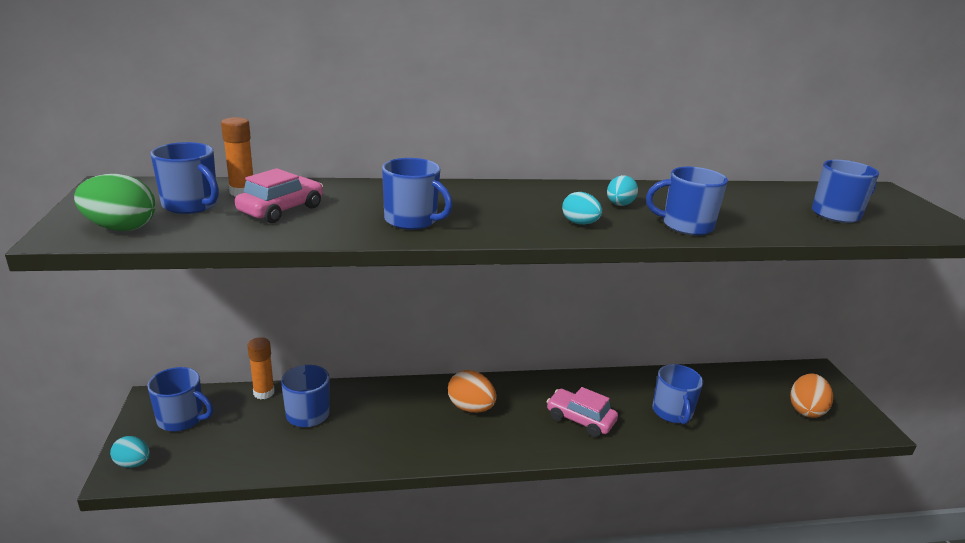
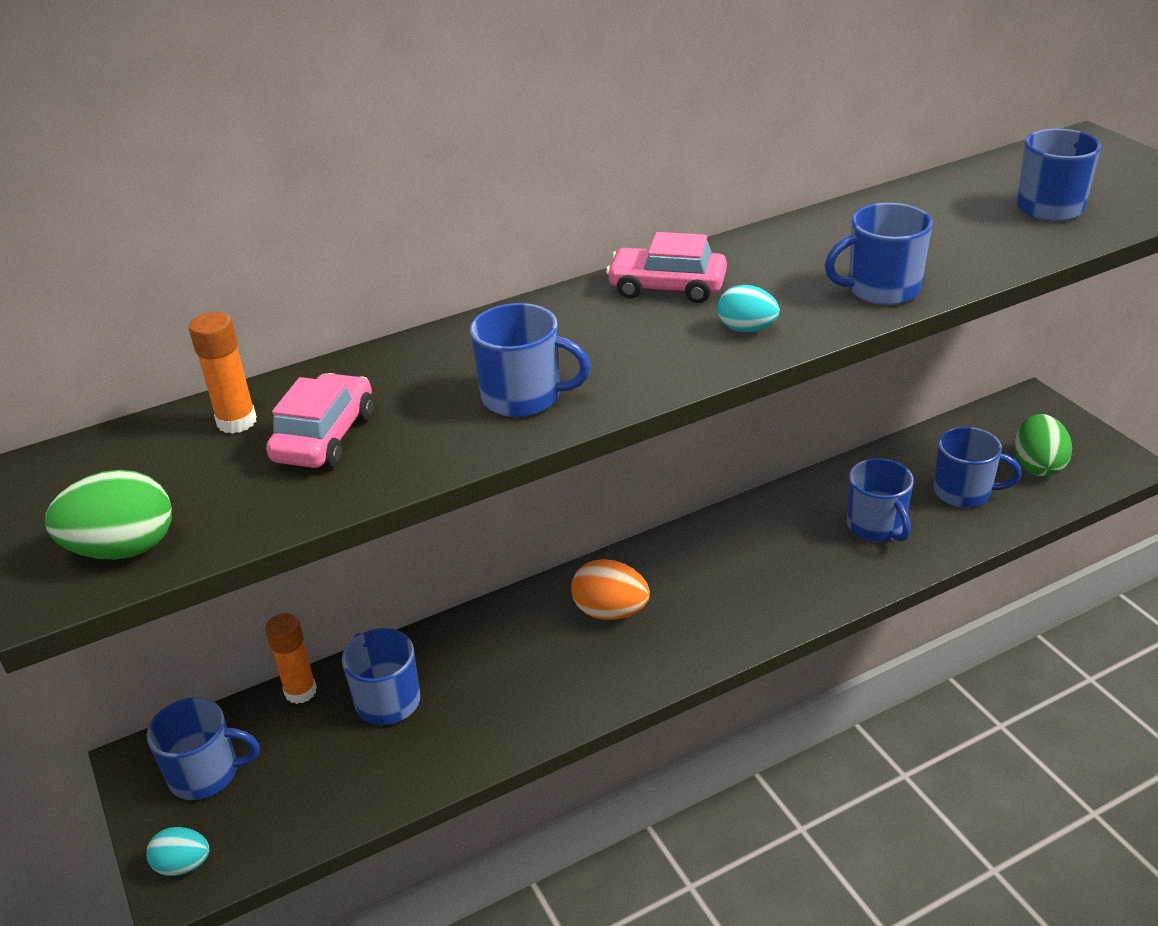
camera: 15 degrees left, 10 degrees up
blue mug [151,142,219,214] -> blue mug moved to [933,427,1022,508]
pink car [546,387,618,437] -> pink car moved to [606,232,727,303]
turquoise egg [607,175,638,206] -> none
orange egg [790,374,833,418] -> green egg [1014,414,1072,476]

